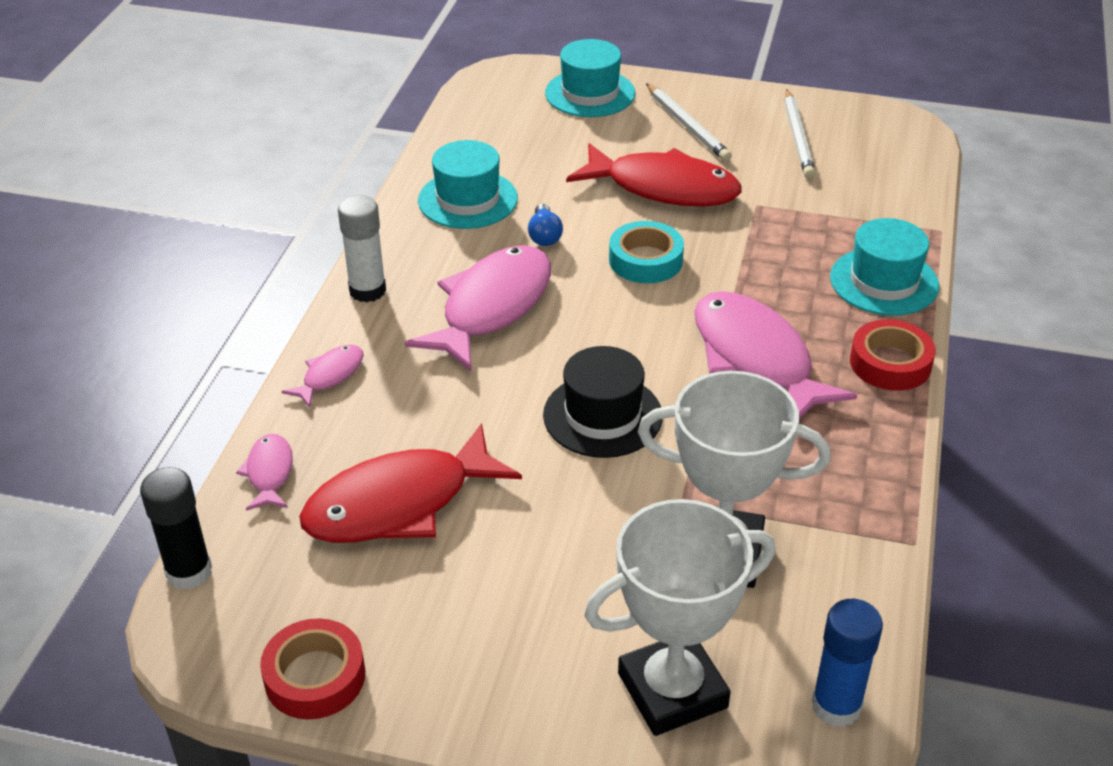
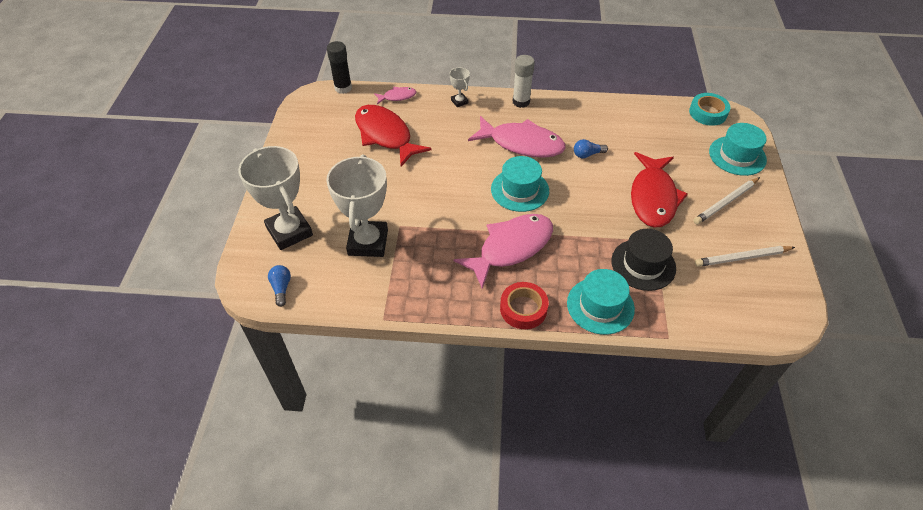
camera: 80 degrees right, 10 degrees up
red tape [260,618,365,719] -> none
pink fish [281,345,364,408] -> white trophy [450,67,470,107]
turquoise hat [418,140,518,229] -> turquoise hat moved to [491,156,549,212]
black hat [543,346,662,458] -> black hat moved to [611,229,676,291]
turquoise tape [609,221,684,283] -> turquoise tape moved to [689,93,731,126]
blue glue stick [812,599,883,727] -> blue light bulb [268,265,291,307]

